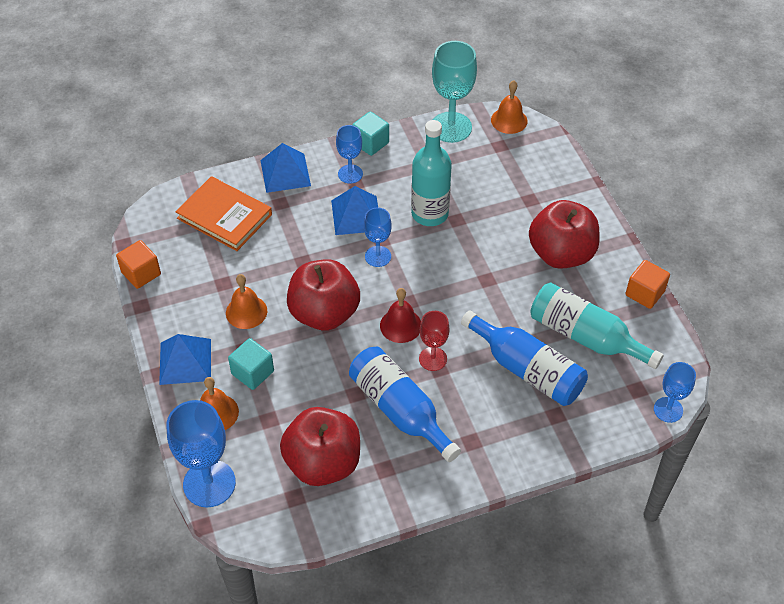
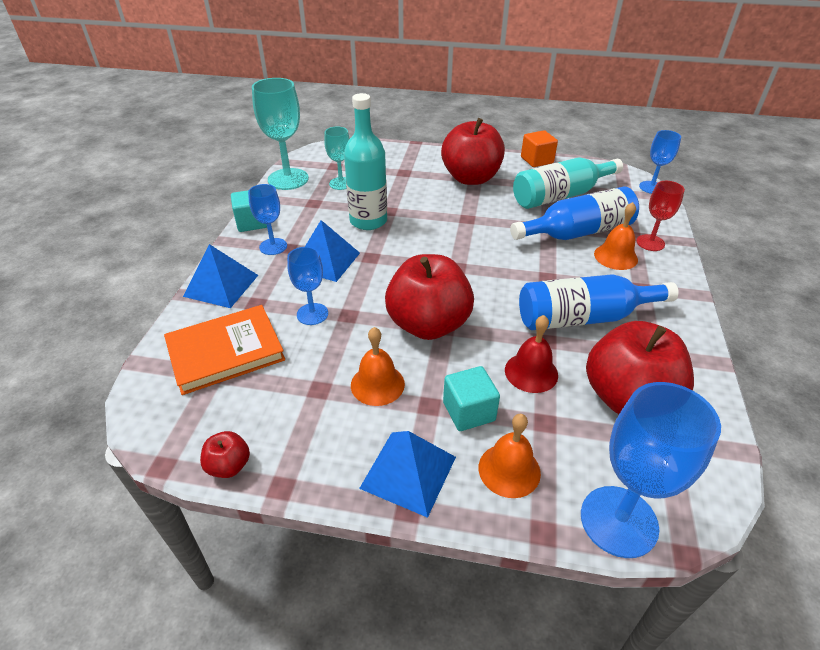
camera: 60 degrees left, 10 degrees down
orange cube [116,240,161,289] -> red apple [200,431,250,478]
blue goblet [364,208,392,267] -> blue goblet moved to [287,247,328,325]
red bell [380,288,421,343] -> red bell moved to [505,315,558,393]
red goblet [419,311,450,371] -> red goblet moved to [636,181,685,251]
orange bell [491,80,527,134] -> orange bell moved to [594,202,638,270]
none -> turquoise goblet [324,127,350,190]

